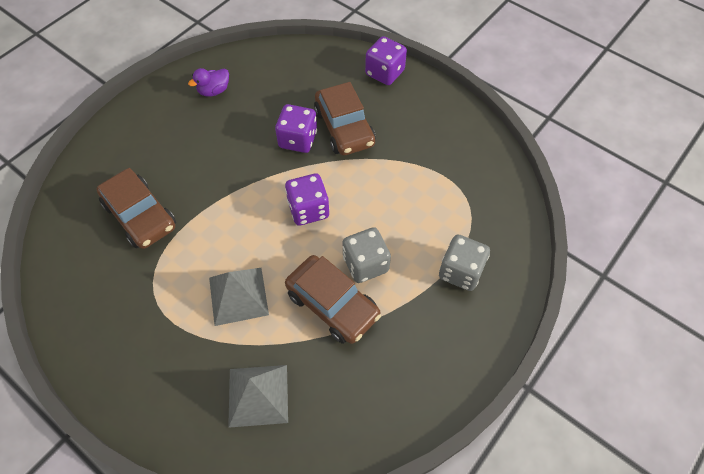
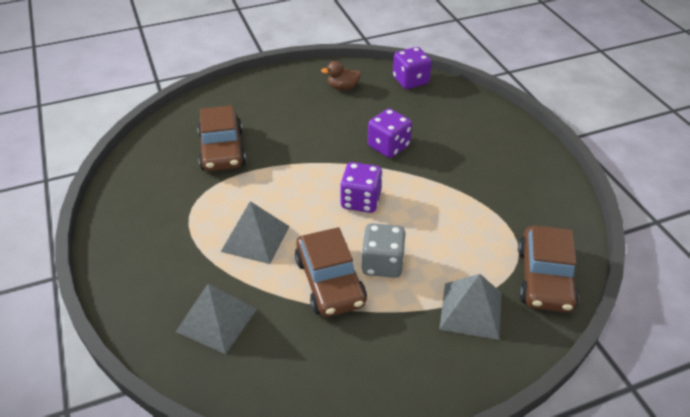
camera: 30 degrees right, 15 degrees down
purple duck [188,68,229,97] -> brown duck [321,61,361,90]
brown car [314,82,376,156] -> brown car moved to [518,225,579,313]
purple dice [365,36,407,85] -> purple dice moved to [393,47,432,89]
grey dice [439,234,490,291] -> grey pyramid [439,274,502,340]

